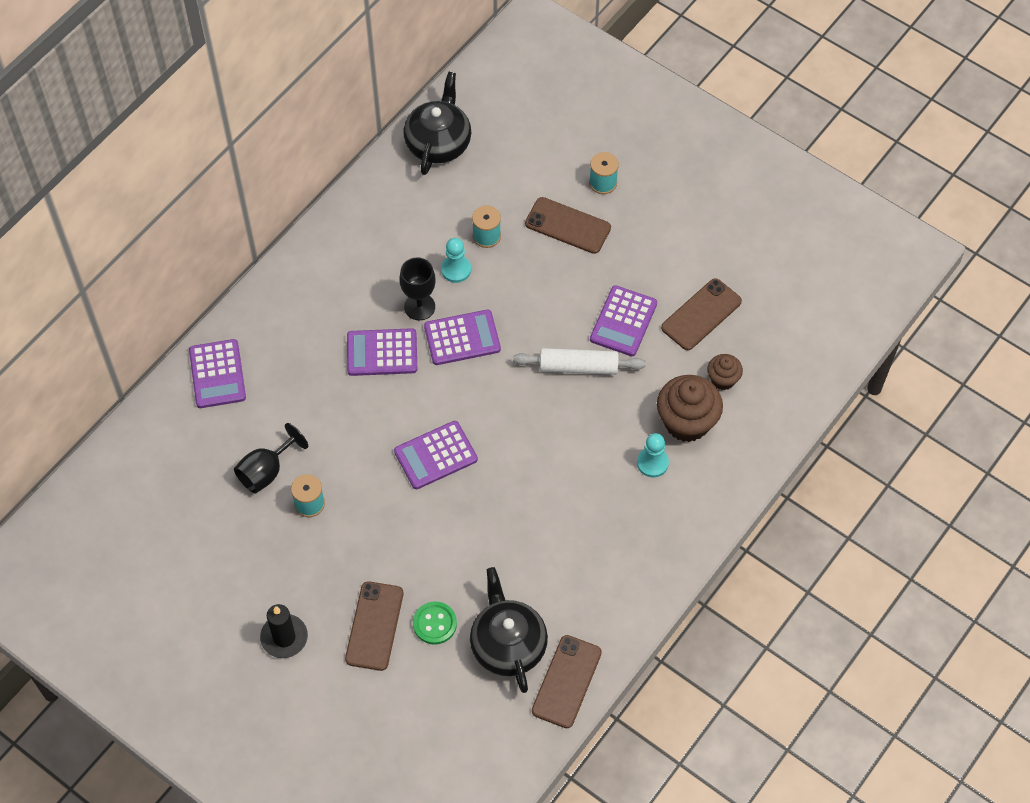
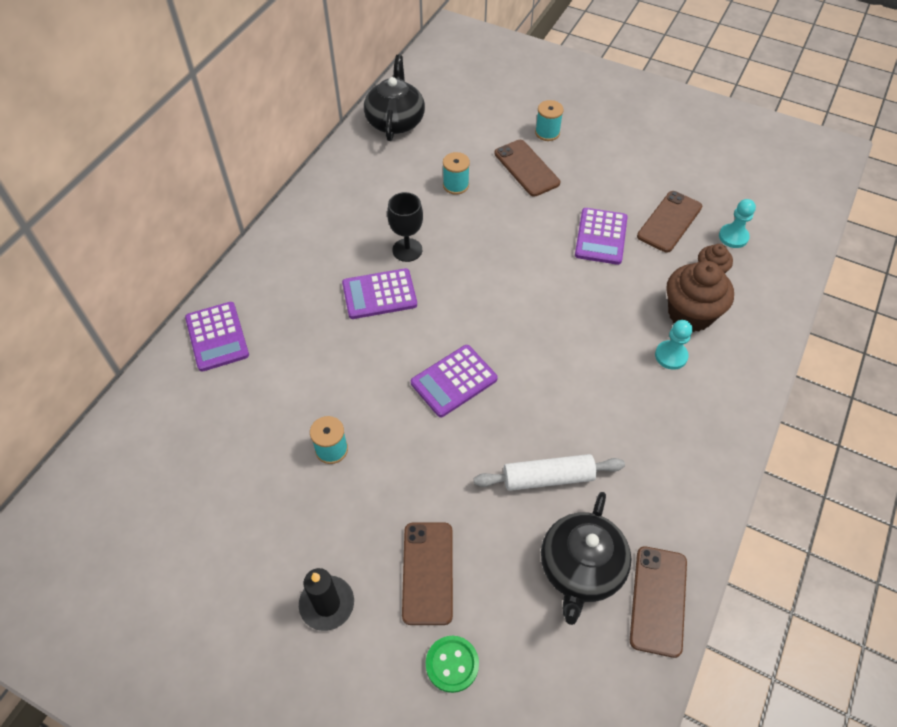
camera: 10 degrees left, 5 degrees down
black goblet [234,423,308,493] -> none
green button [413,601,457,645] -> green button moved to [426,636,479,693]
purple calculator [424,310,501,365] -> none
turquoise pawn [441,238,471,283] -> turquoise pawn moved to [719,199,756,248]
black teapot [470,567,548,693] -> black teapot turned 135 degrees counterclockwise [541,492,631,625]
white rolling pin [513,348,646,375] -> white rolling pin moved to [474,454,625,491]
brown phone [525,197,611,254] -> brown phone turned 45 degrees clockwise [495,140,560,197]

